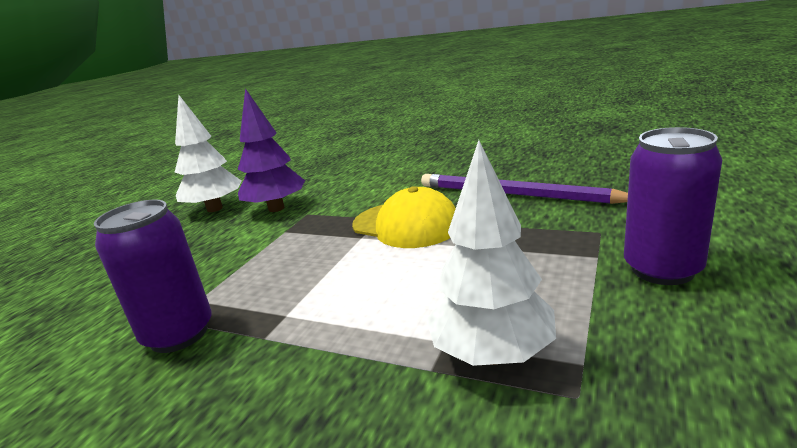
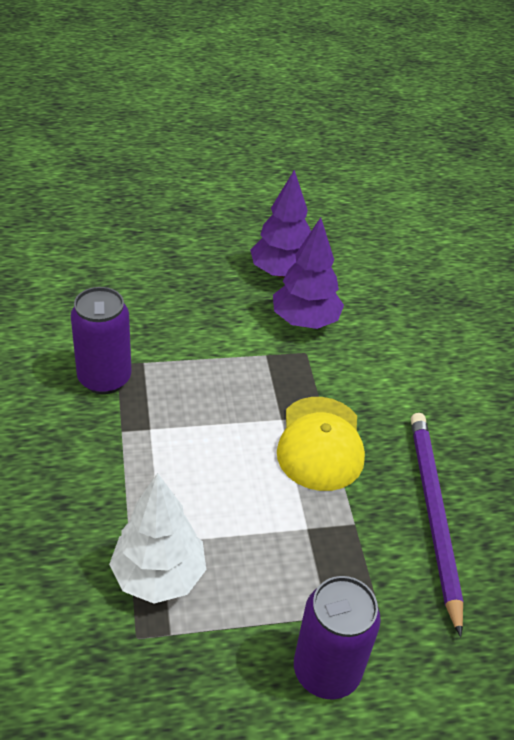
camera: 50 degrees right, 20 degrees up
white tree [175,95,241,212] -> purple tree [250,170,311,278]

